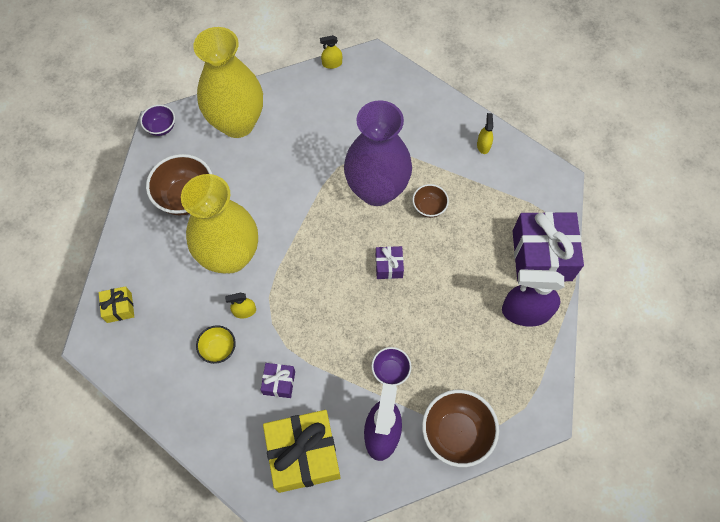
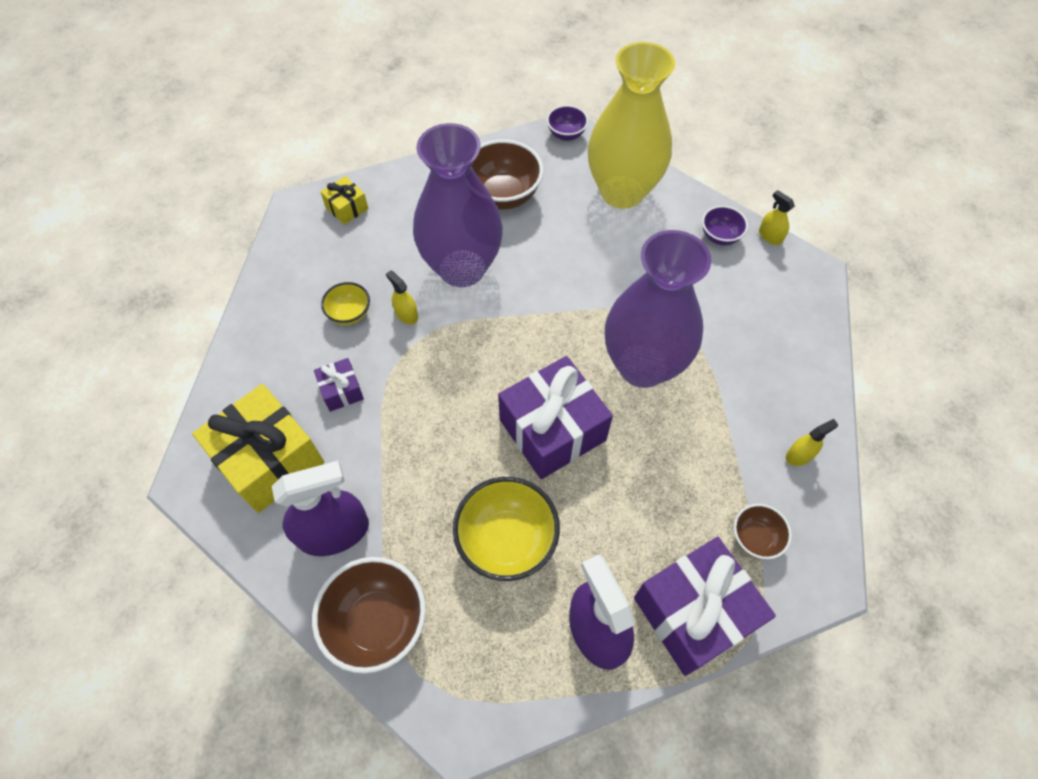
camera: 60 degrees right, 5 degrees down
yellow vase [181,174,258,273] -> purple vase [413,123,503,287]
purple bowl [371,347,412,386] -> purple bowl moved to [702,206,748,245]
purple gift [376,246,404,279] -> purple gift [498,356,613,479], size x2.13
brown bowl [412,184,449,218] -> brown bowl moved to [734,504,792,560]
none -> yellow bowl [453,477,560,581]

